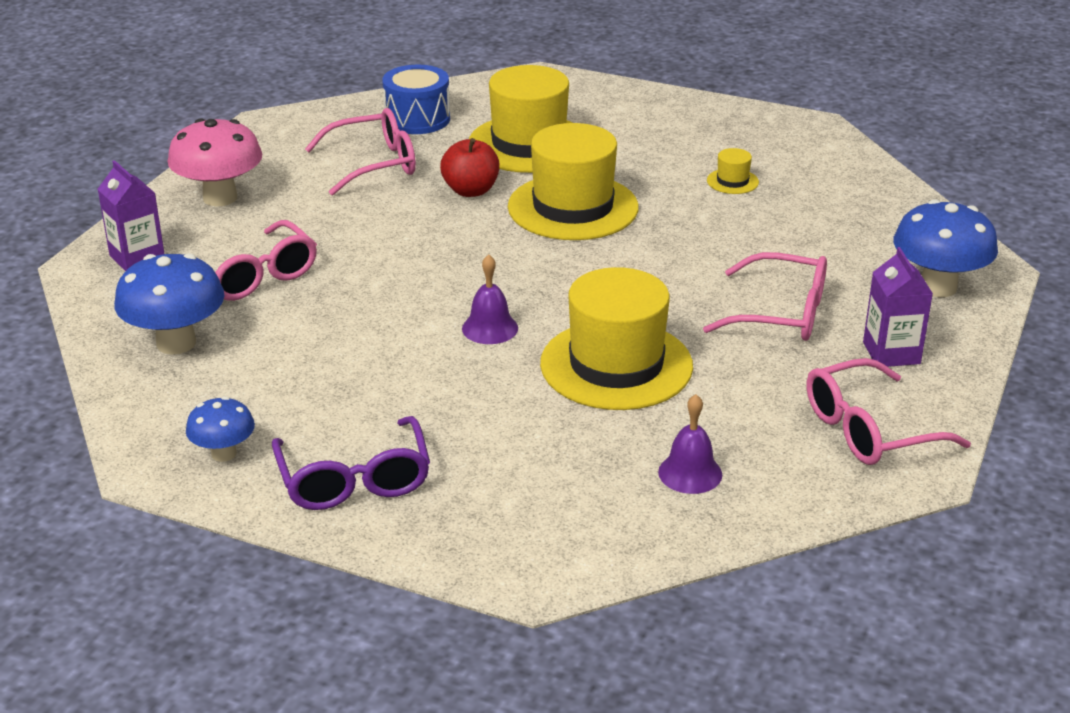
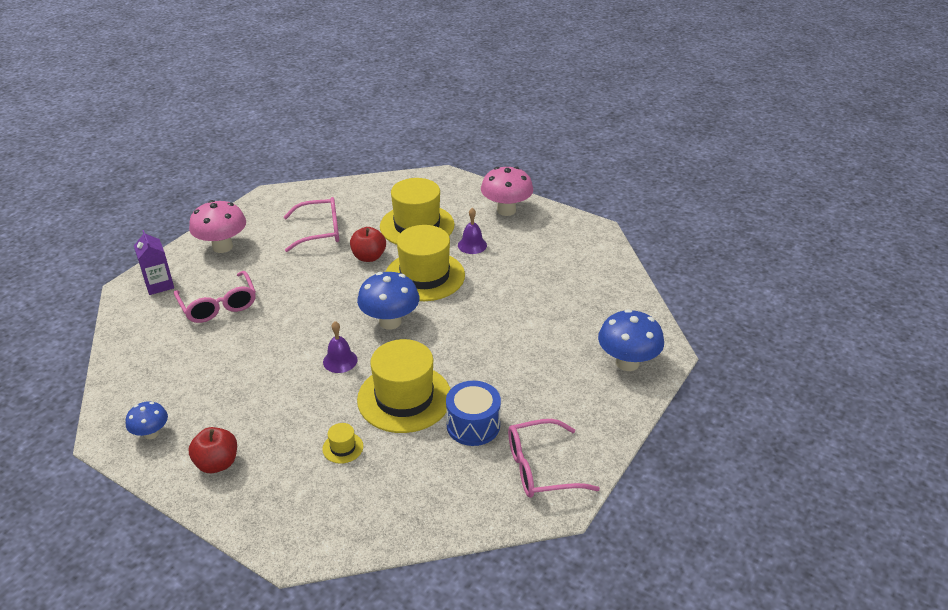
camera: 10 degrees right, 5 degrees up
blue mushroom [114,253,224,354] -> blue mushroom moved to [357,272,419,330]
purple glasses [272,416,430,510] -> red apple [189,427,237,473]
blue drum [382,65,450,134] -> blue drum moved to [446,381,501,446]
purple bell [658,394,722,494] -> purple bell moved to [458,208,487,254]
pink glasses [703,252,827,341] -> none
yellow hat [707,148,759,194] -> yellow hat moved to [322,423,363,464]
purple carton [863,247,933,367] -> none
none -> pink mushroom [481,166,533,216]

